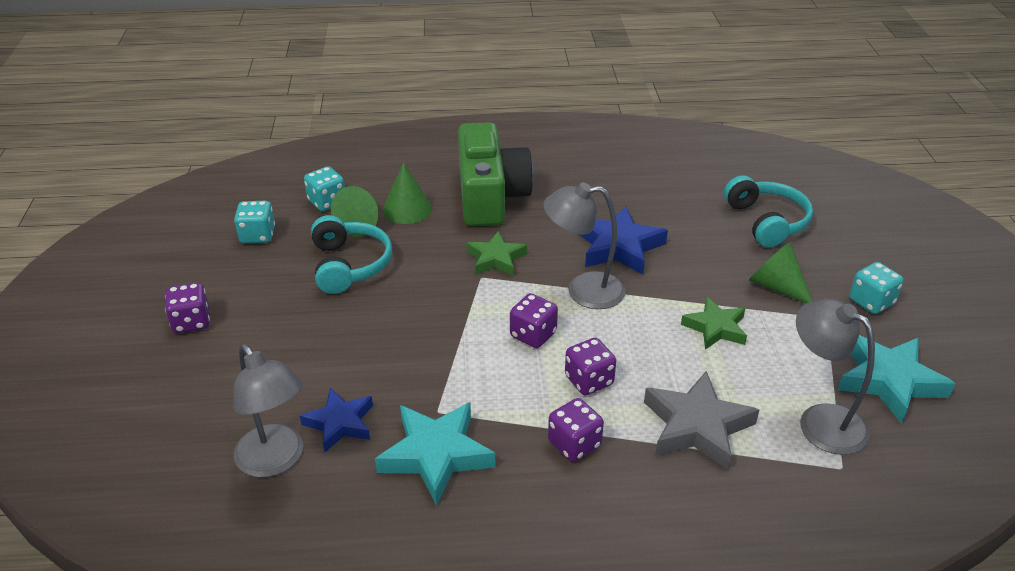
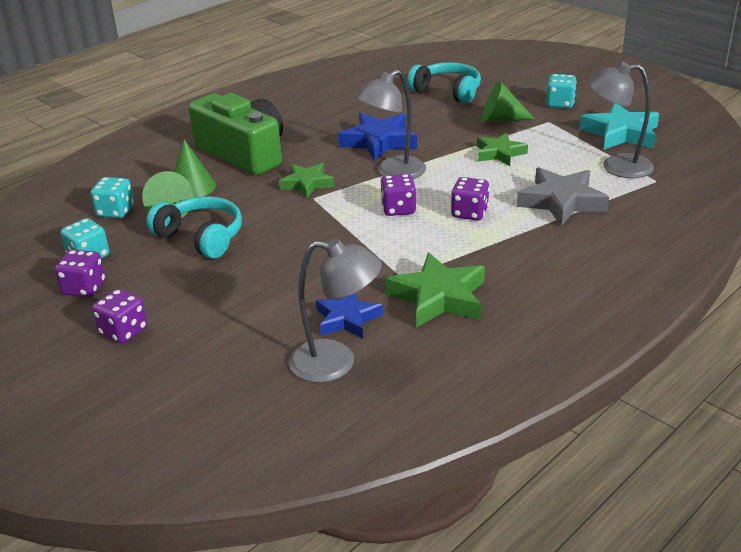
camera: 40 degrees left, 5 degrees down
turquoise star [375,402,495,505] -> green star [385,253,485,328]
purple dice [548,398,604,462] -> purple dice moved to [55,250,105,297]

